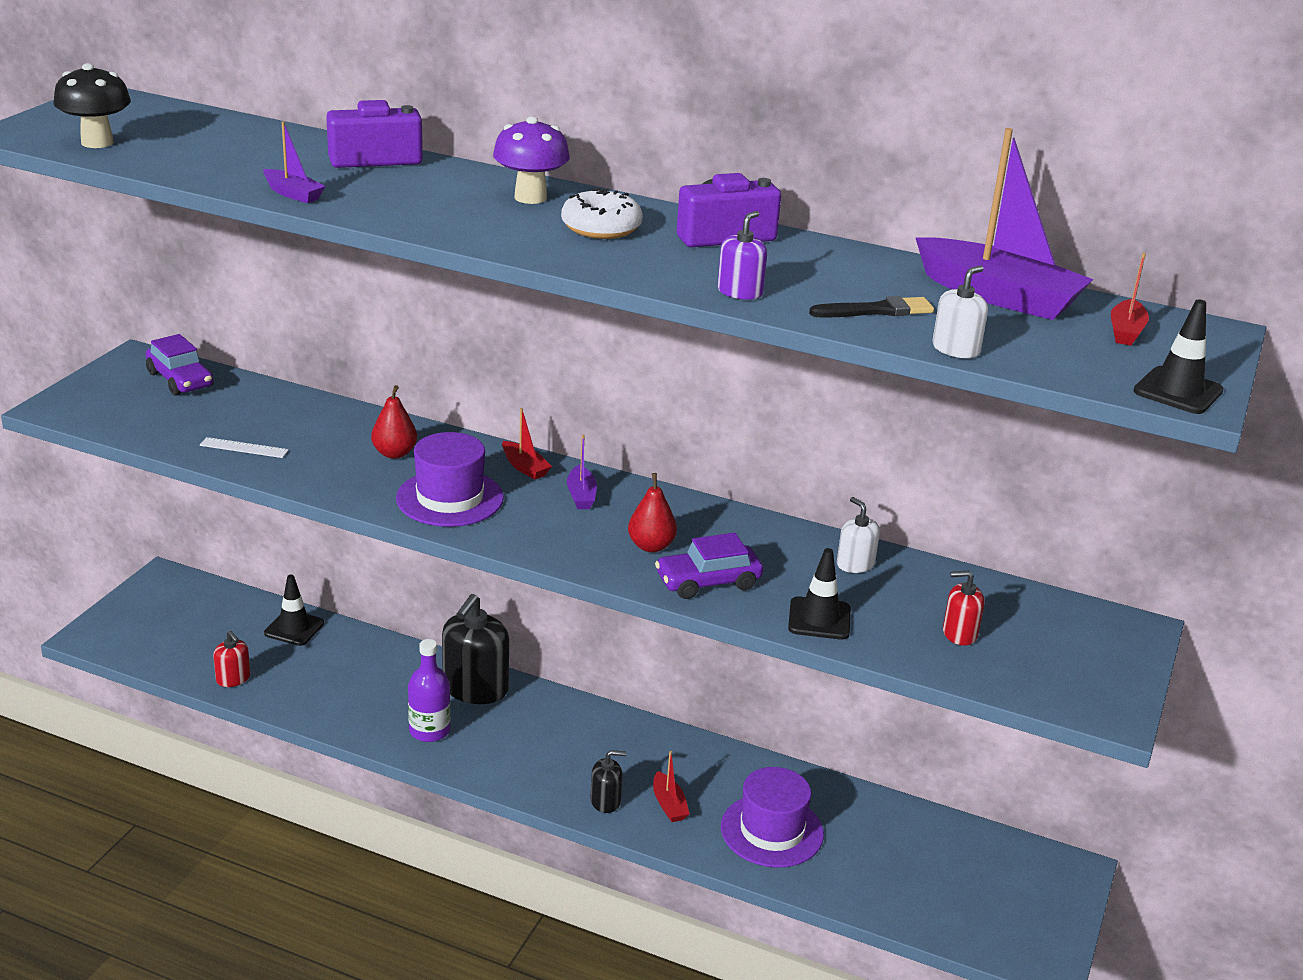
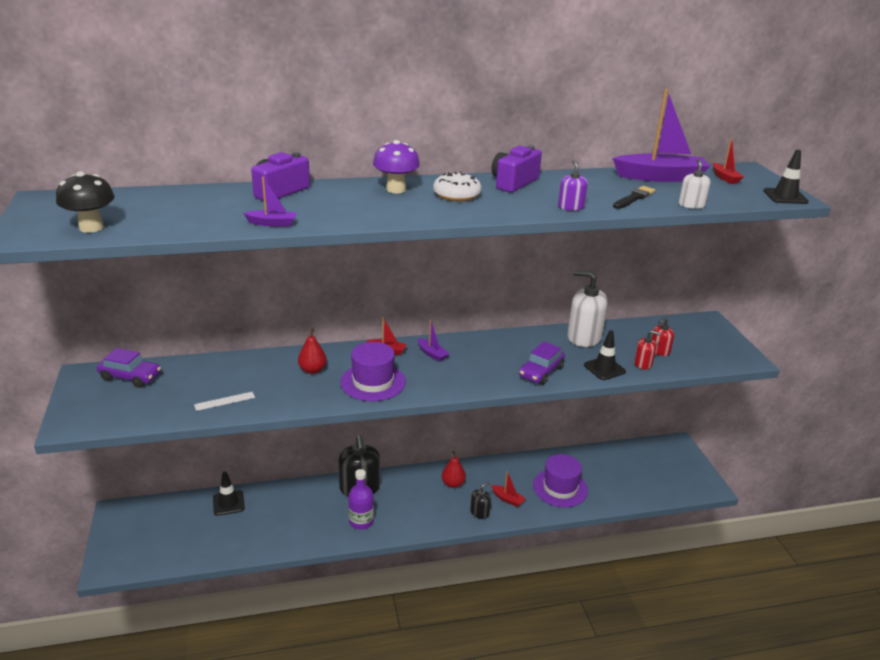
camera: 35 degrees left, 0 degrees up
red soap dispenser [213,631,251,687] -> red soap dispenser moved to [634,330,661,370]
red pear [628,473,677,552] -> red pear moved to [442,451,466,488]
white soap dispenser [837,497,880,573] -> white soap dispenser [567,270,608,347], size x1.95

